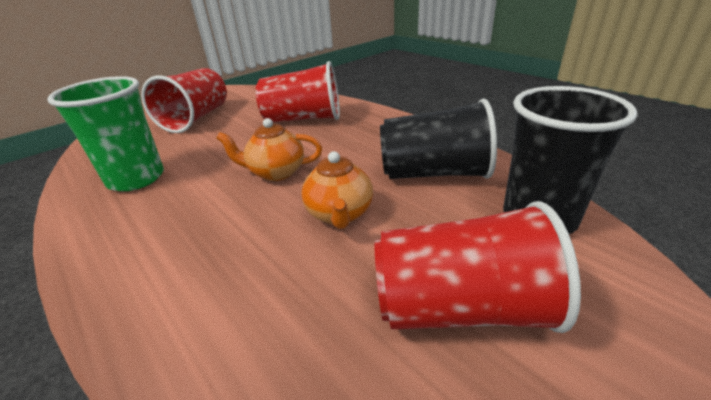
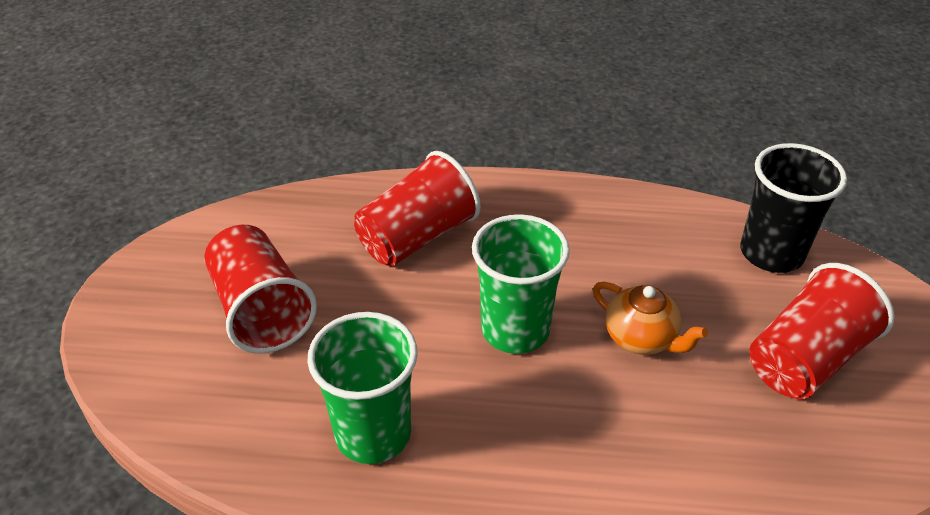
camera: 45 degrees left, 10 degrees up
orange teapot [216,118,322,181] -> green cup [472,214,570,354]
black cup [380,99,497,179] -> none

